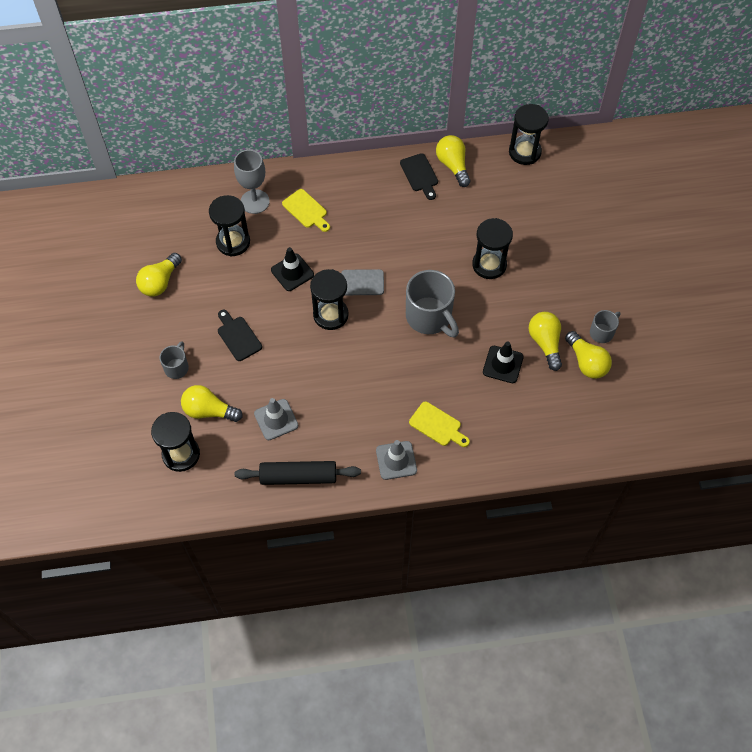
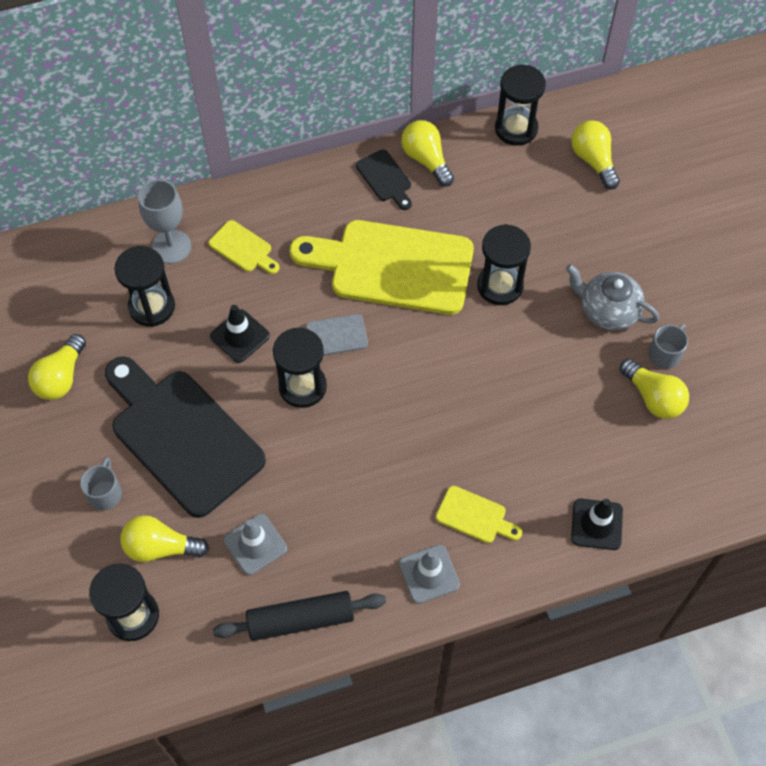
camera: 10 degrees left, 0 degrees up
black cutting board [218,310,262,361] -> black cutting board [105,356,266,518], size x2.34
grey mug [406,270,459,338] -> none
black traffic cone [483,342,524,383] -> black traffic cone moved to [571,499,623,550]
yellow light bulb [529,312,562,371] -> yellow light bulb moved to [571,120,620,190]
none -> yellow cutting board [290,220,474,315]
none -> grey teapot [566,264,659,331]

